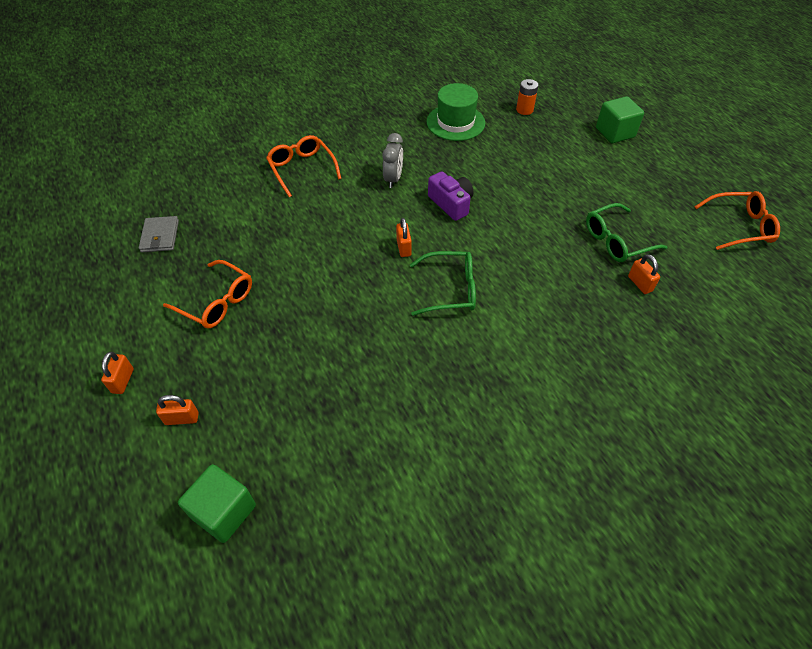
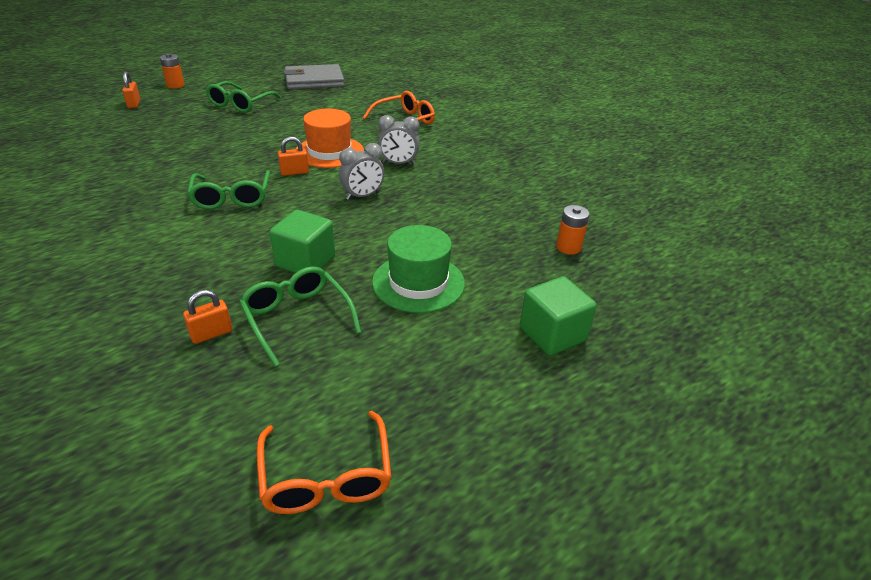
camera: 80 degrees right, 15 degrees down
orange padlock [101,352,134,394] -> orange battery [160,53,185,89]
grey wallet [139,216,179,252] -> grey wallet [284,64,344,90], size x1.66
orange glasses [163,260,252,329] -> green glasses [206,81,281,113]
green cube [178,464,256,543] -> green cube moved to [270,210,335,273]
green hat [426,83,485,141] -> green hat moved to [372,225,465,313]
purple camera [428,171,473,221] -> grey clock [339,143,385,200]
none -> orange hat [296,109,364,168]

